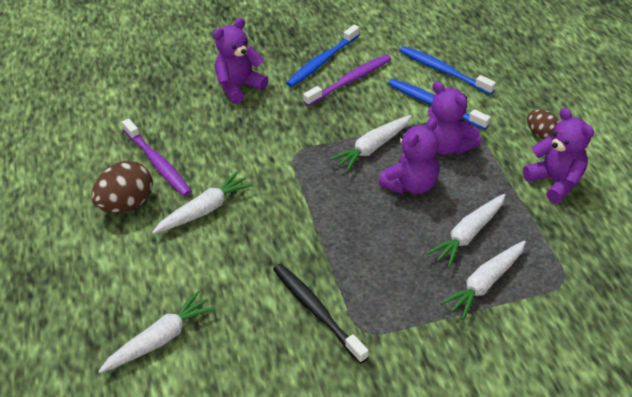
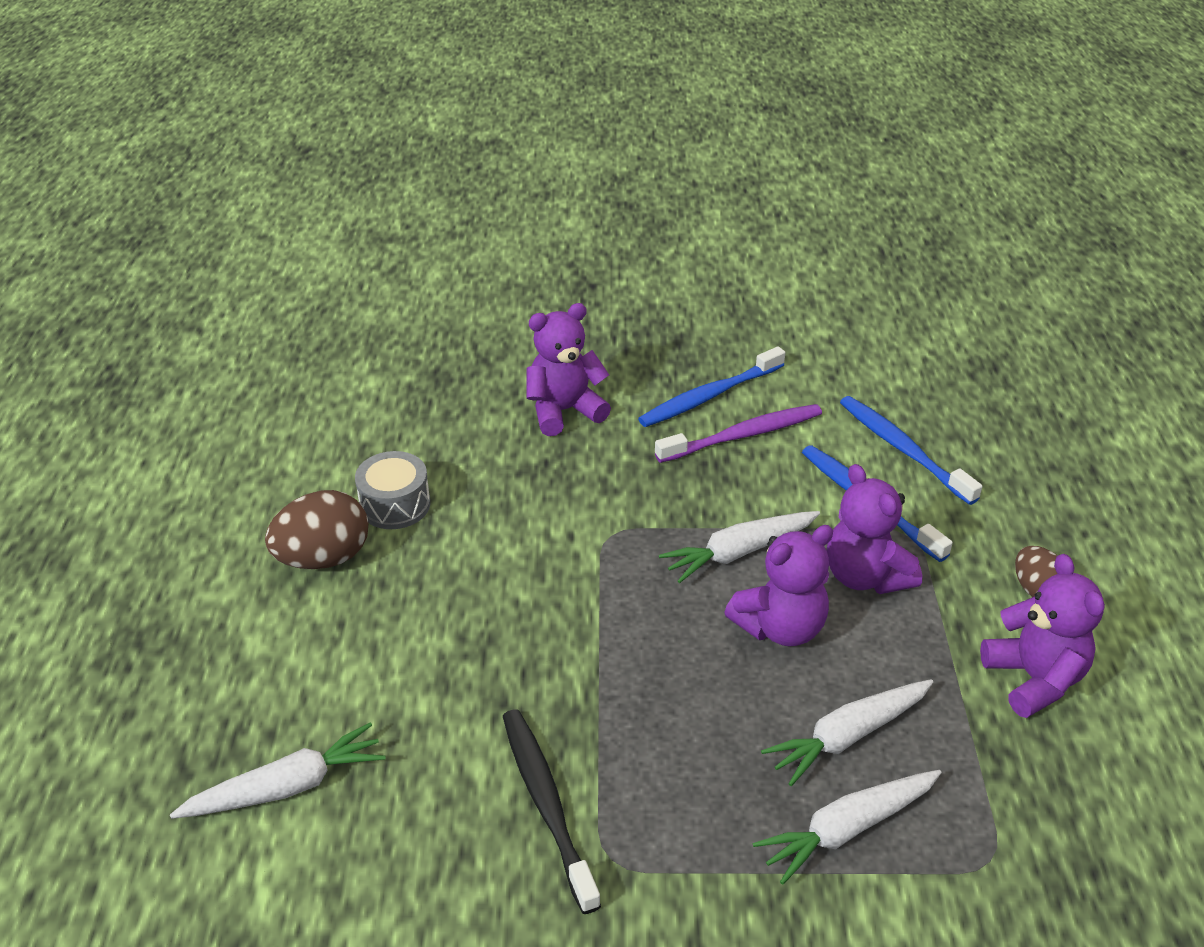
camera: 15 degrees right, 5 degrees down
purple toothbrush [122,118,191,196] -> grey drum [355,451,430,529]
white carrot [152,171,253,234] -> none

